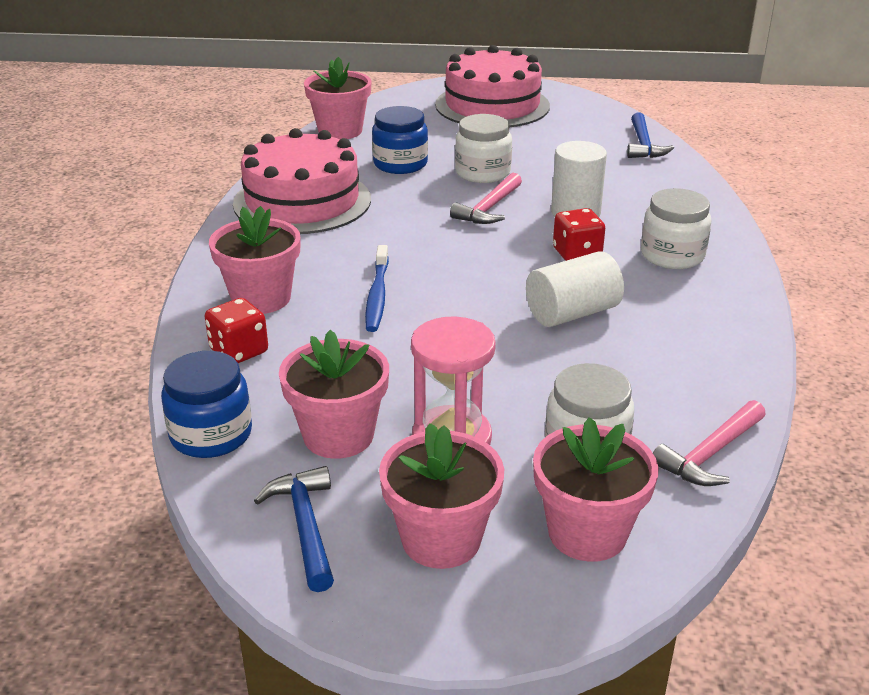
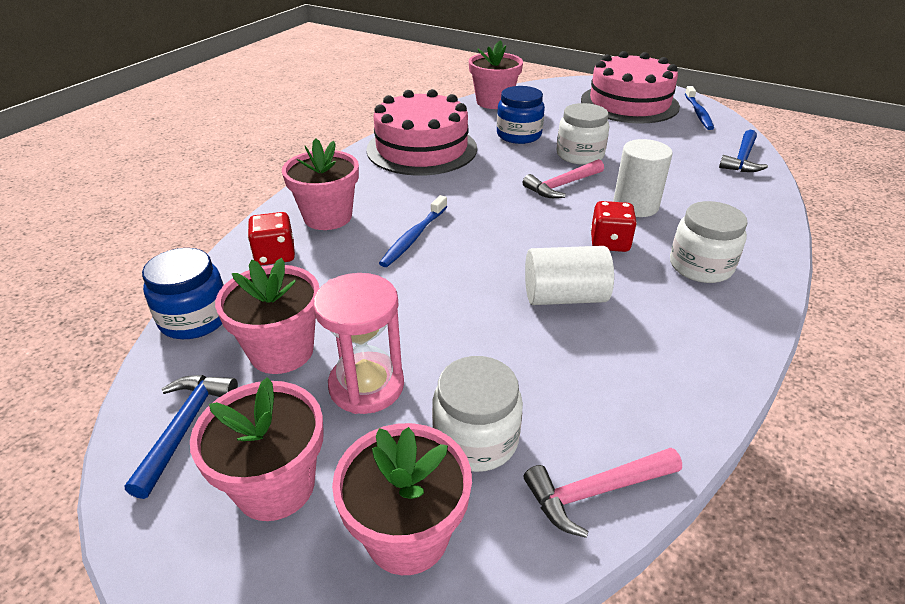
camera: 25 degrees right, 5 degrees up
none -> blue toothbrush [685,86,714,130]

